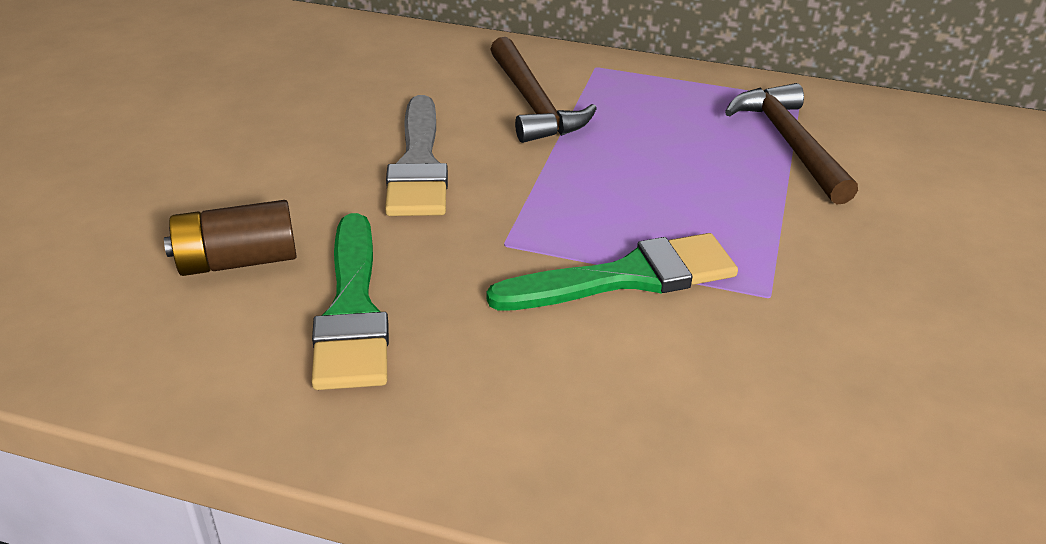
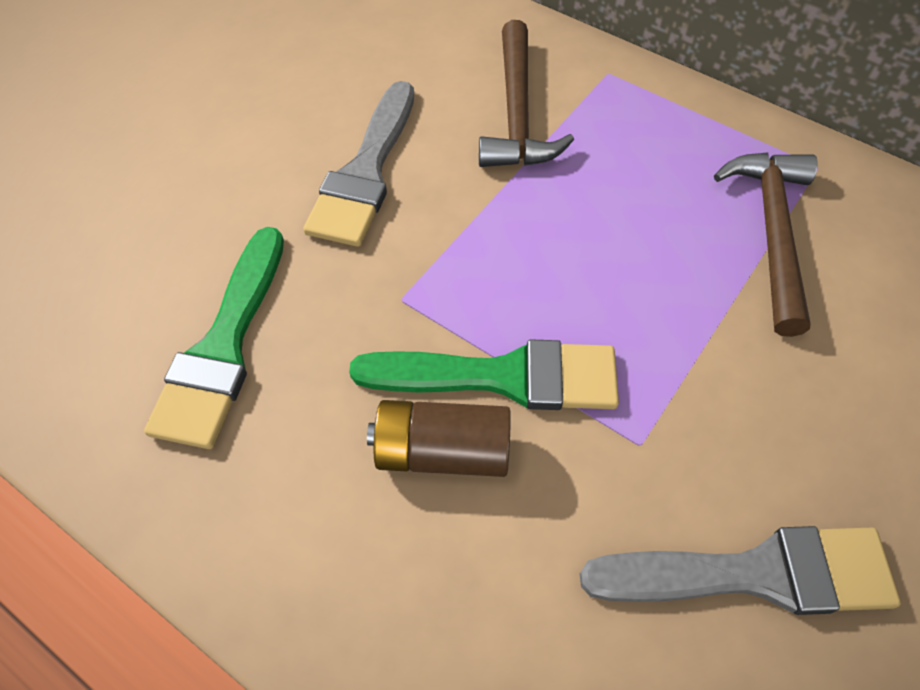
camera: 20 degrees right, 20 degrees up
brown battery [164,200,297,276] -> brown battery moved to [367,400,511,477]
none -> grey brush [580,526,901,615]

